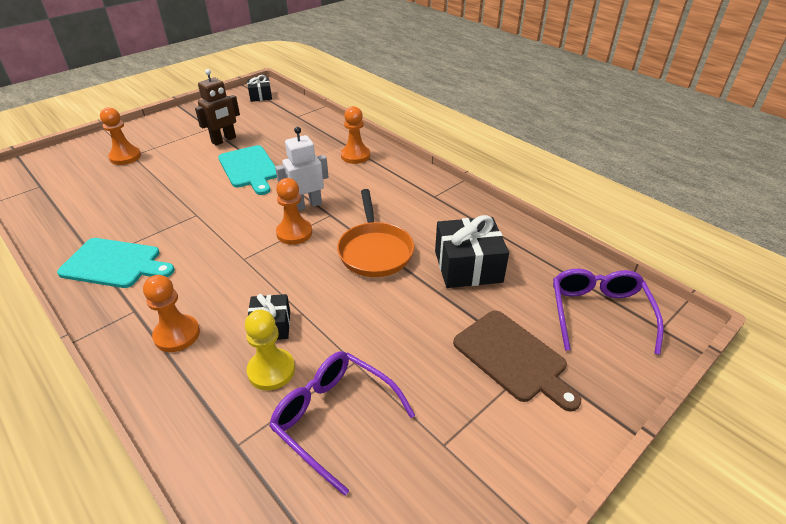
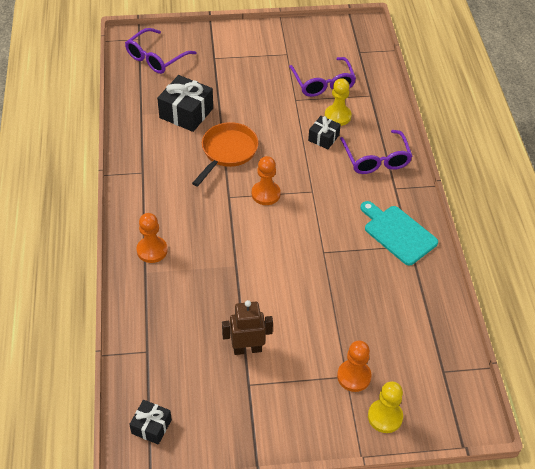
camera: 145 degrees left, 10 degrees up
orange pawn [143,275,200,352] -> purple glasses [340,130,412,174]
turquoise cutting board [218,145,277,195] -> none
white robot [275,127,328,211] -> none
brown cutting board [453,310,581,412] -> none
none -> yellow pawn [368,381,403,433]

